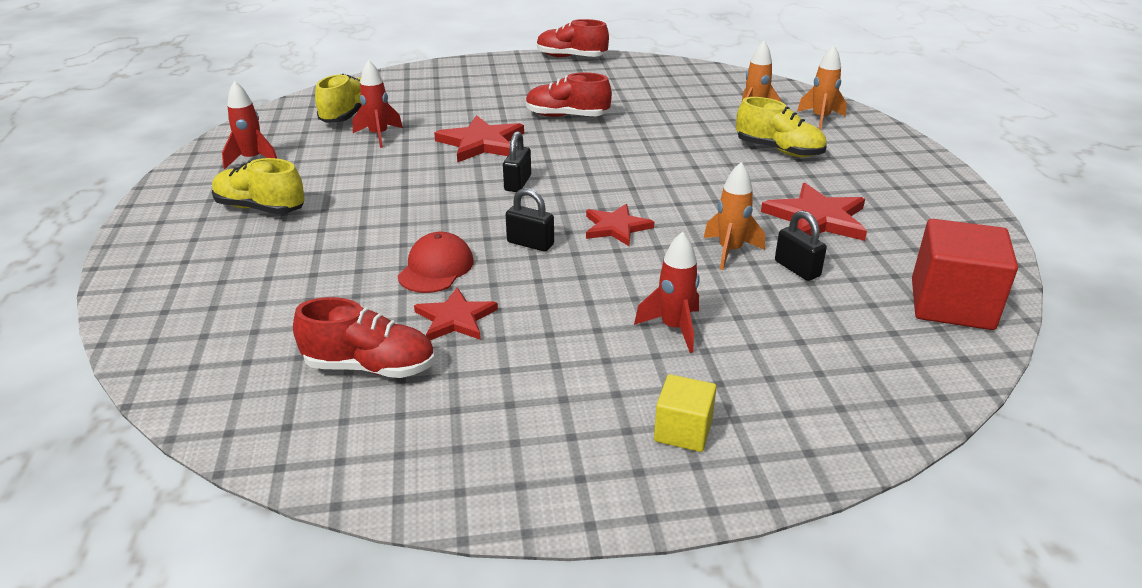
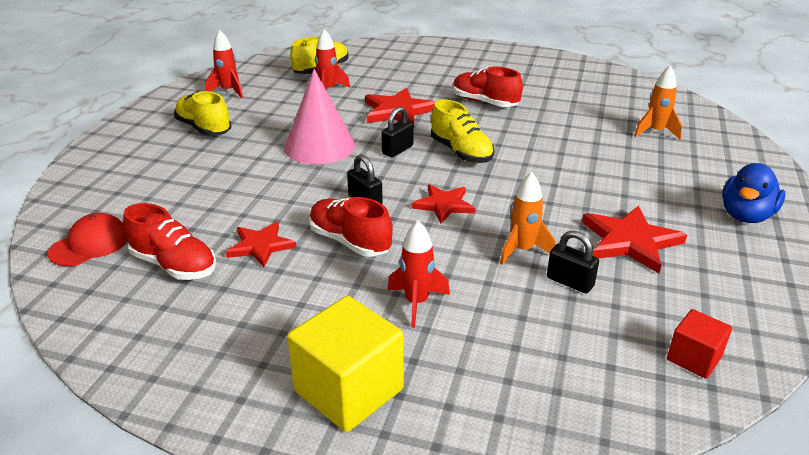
camera: 25 degrees right, 0 degrees up
red cap [398,232,474,293] -> red cap moved to [48,213,128,266]
red shoe [537,19,609,57] -> red shoe moved to [309,197,393,257]
yellow cube [654,374,717,452] -> yellow cube [287,296,404,432], size x1.82
yellow shoe [736,97,827,157] -> yellow shoe moved to [431,100,494,163]
black padlock [775,211,827,281] -> black padlock turned 45 degrees counterclockwise [547,230,599,294]
orange rocket [797,45,847,130] -> none
red cube [912,219,1018,330] -> red cube [667,309,732,379], size x0.55
none -> pink cone [284,69,356,164]
none -> blue duck [722,163,786,223]

